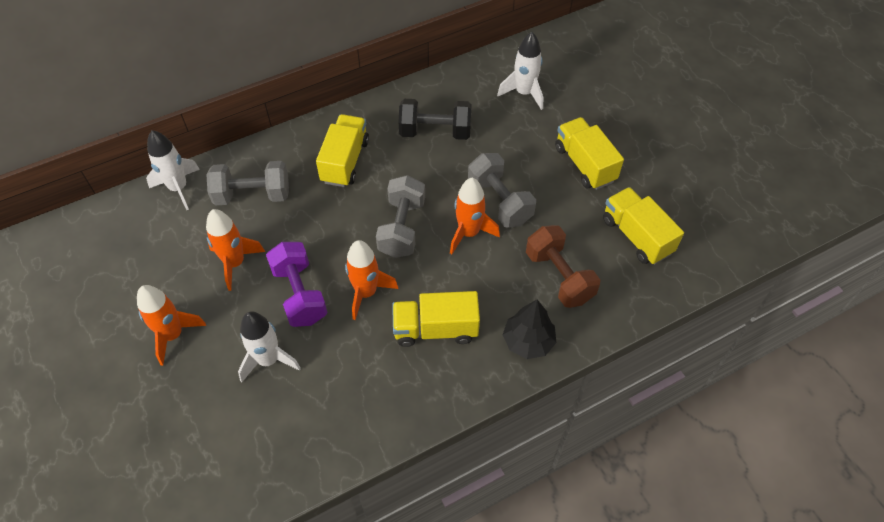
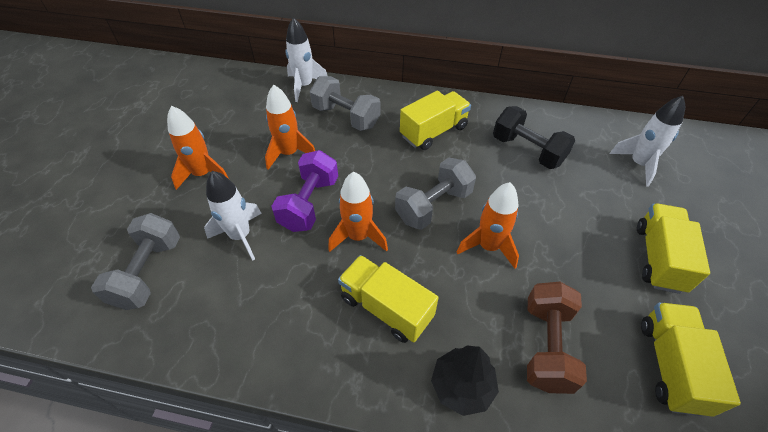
camera: 40 degrees right, 5 degrees down
grey dumbbell [468,153,536,228] -> grey dumbbell moved to [91,213,180,310]

